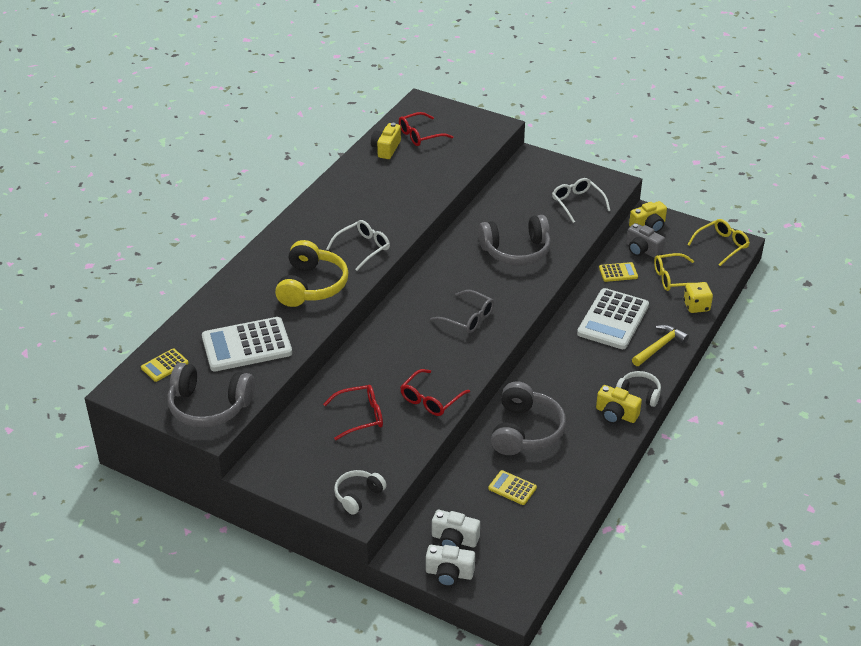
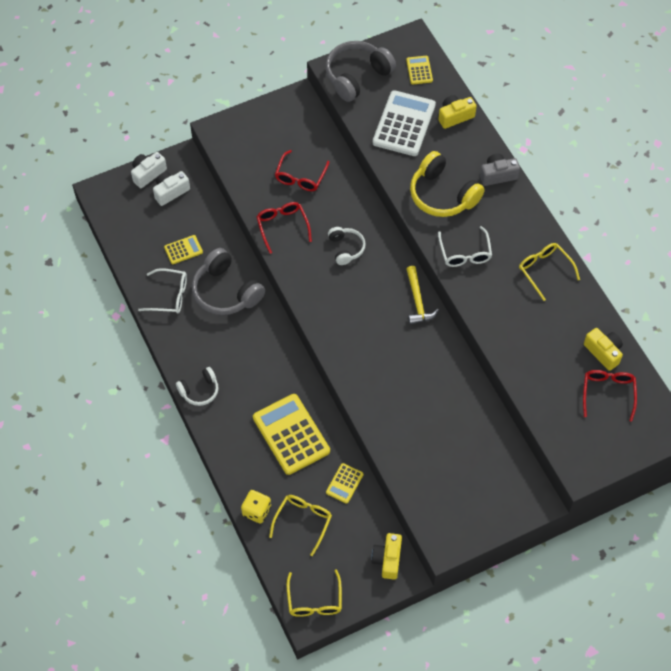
camera: 125 degrees right, 20 degrees up
white headphones [334,470,387,515] -> white headphones moved to [328,227,366,265]
grey glasses [430,290,494,333] -> none
grey headphones [478,215,551,266] -> none
white glasses [552,178,610,223] -> white glasses moved to [138,268,187,314]
white calculator [577,288,649,349] -> yellow calculator [253,394,330,475]
yellow camera [596,385,642,424] -> yellow camera moved to [438,95,477,129]
grey camera [626,223,665,258] -> grey camera moved to [480,154,520,186]
yellow hammer [632,325,689,366] -> yellow hammer moved to [406,266,439,325]
none -> yellow glasses [519,243,580,301]

